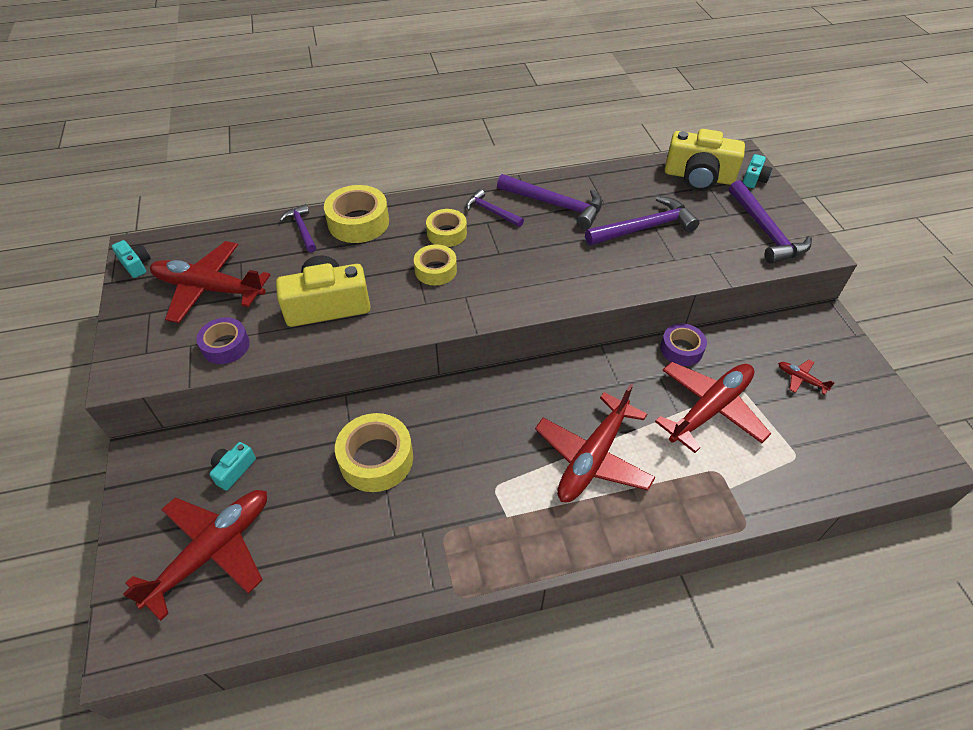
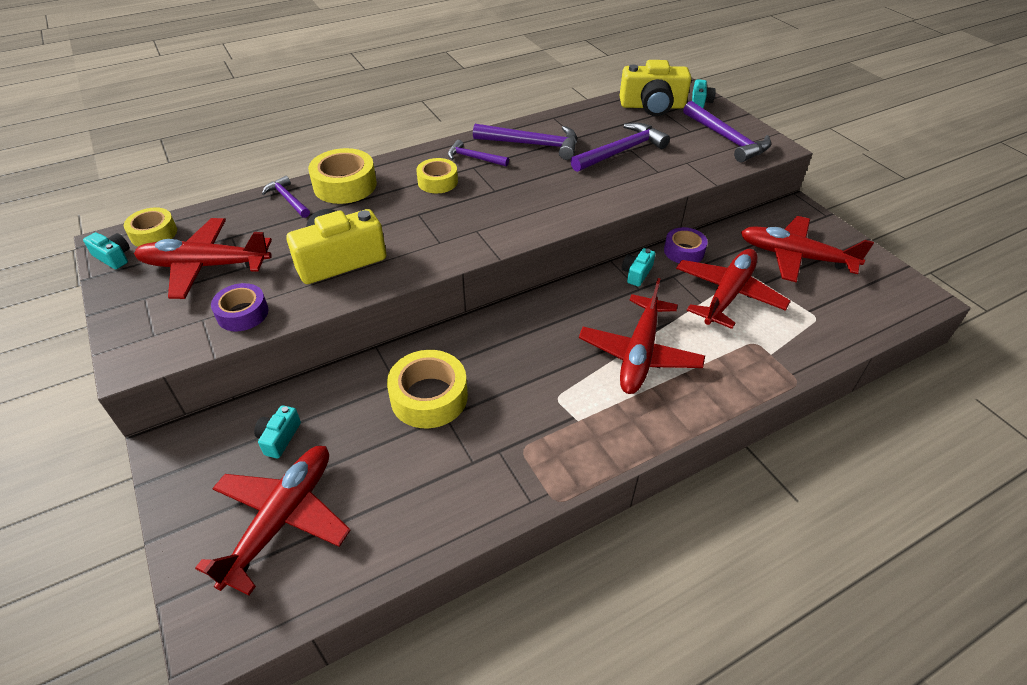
camera: 15 degrees left, 5 degrees down
yellow tape [414,244,457,285] -> yellow tape moved to [124,207,177,247]
red plane [778,360,835,395] -> red plane [741,216,874,282], size x2.37
none -> turquoise camera [622,248,655,287]

